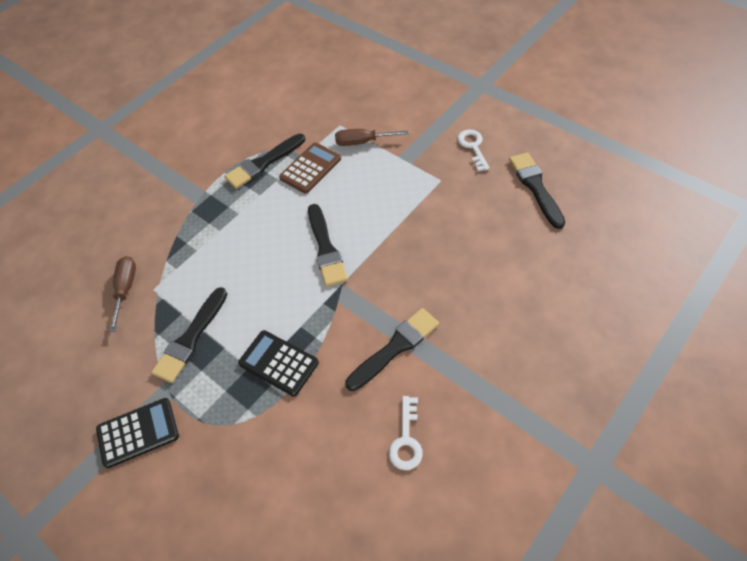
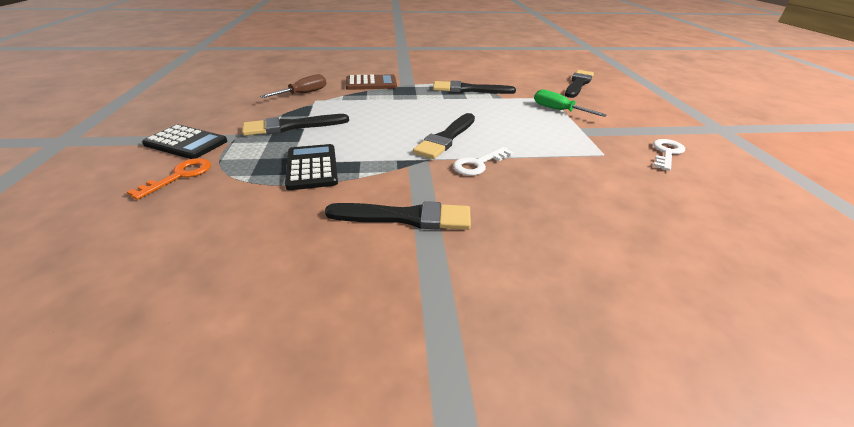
camera: 40 degrees right, 20 degrees down
brown calculator [279,142,341,194] -> brown calculator moved to [346,74,397,90]
brown screwdriver [335,129,409,146] -> green screwdriver [534,89,607,117]
white key [389,396,423,470] -> white key moved to [453,147,514,176]
black brush [509,152,565,229] -> black brush moved to [565,70,594,98]
none -> orange key [127,158,211,200]

